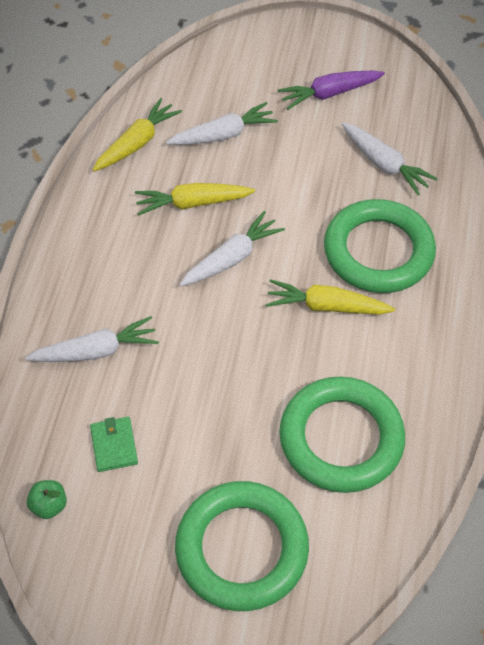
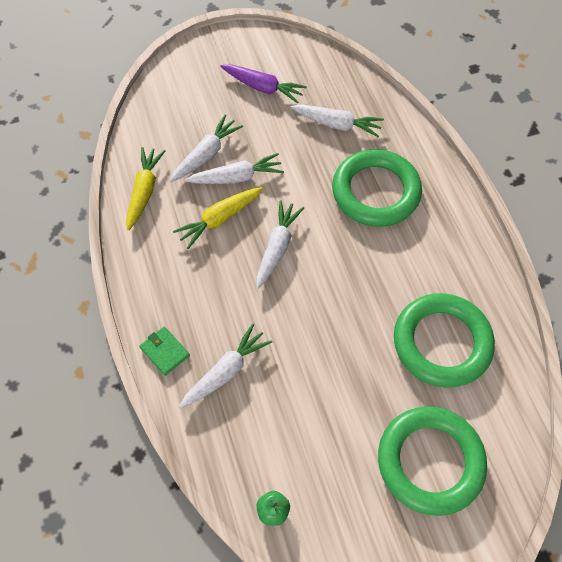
camera: 30 degrees left, 5 degrees up
green wallet [90,417,138,472] -> green wallet moved to [139,327,190,376]
yellow carrot [266,279,395,315] -> none
purple carrot [278,71,385,110] -> purple carrot turned 105 degrees counterclockwise [220,64,307,104]
none -> white carrot [185,153,284,184]

